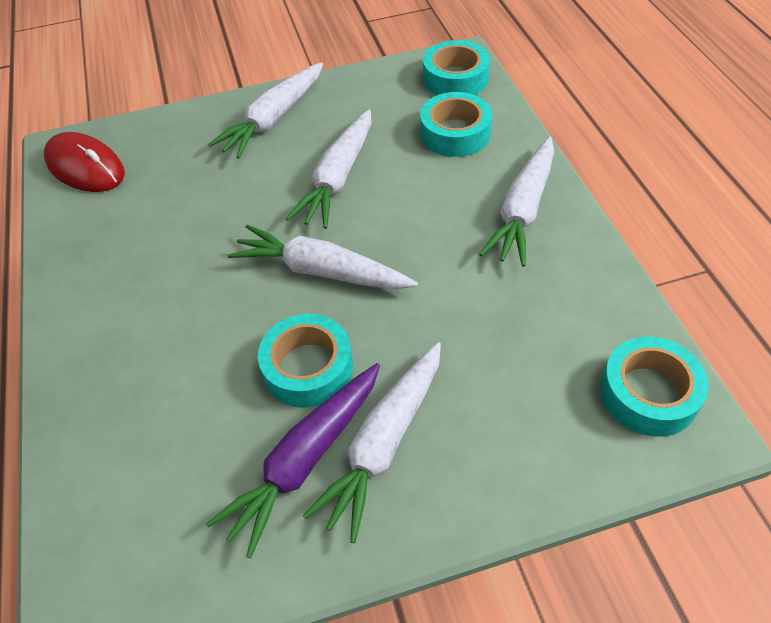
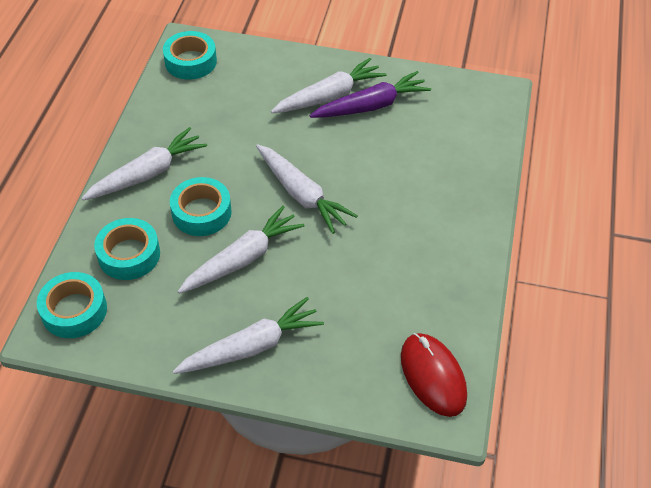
camera: 155 degrees left, 0 degrees up
turquoise tape [258,314,353,408] -> turquoise tape moved to [170,177,232,236]

